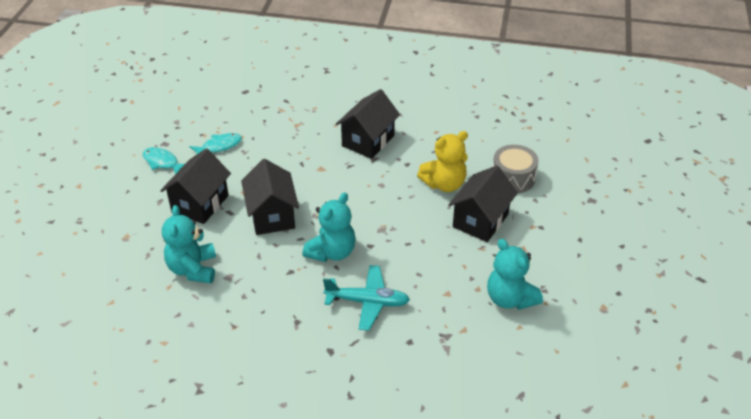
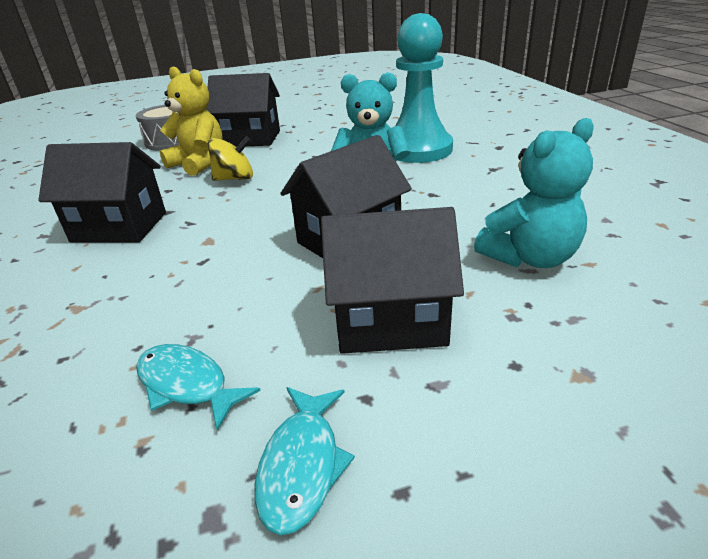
camera: 115 degrees left, 10 degrees down
turquoise plane [323,265,410,331] -> turquoise pawn [395,13,453,163]
turquoise teddy bear [487,239,543,310] -> none
none -> yellow spinning top [208,136,253,181]

